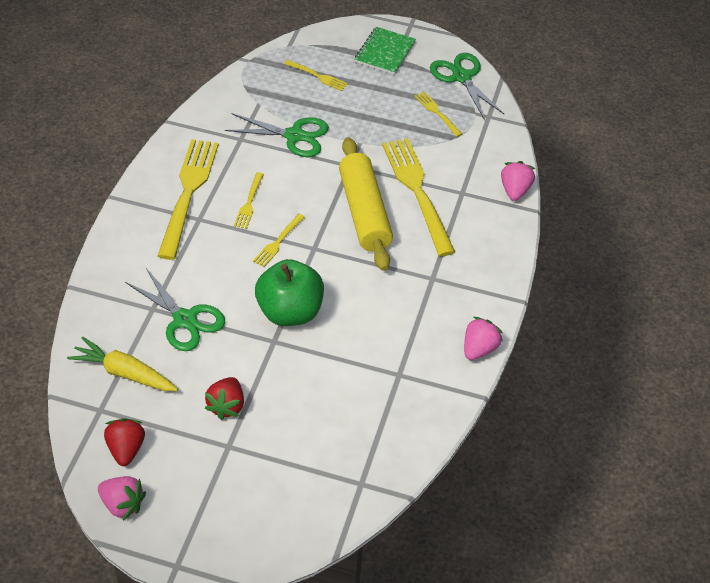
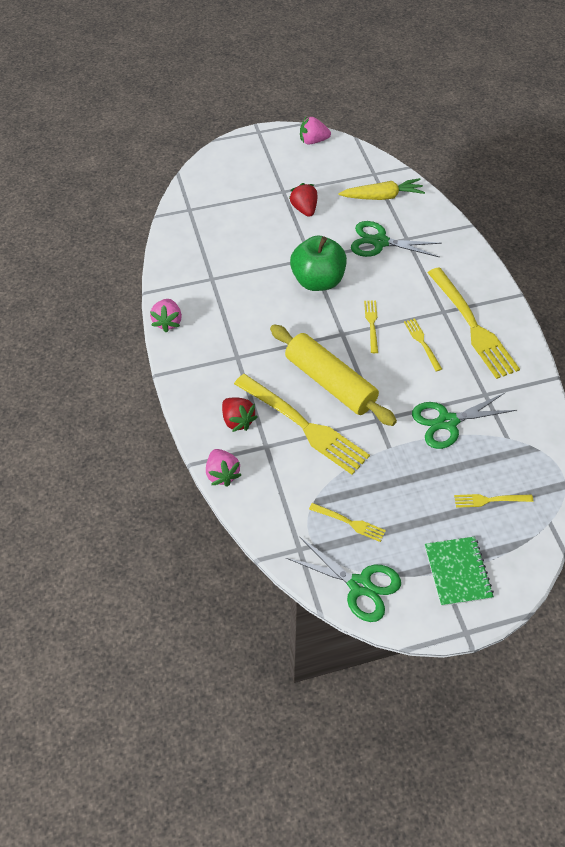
camera: 150 degrees right, 5 degrees up
red strawberry [104,418,145,466] -> red strawberry moved to [222,397,257,432]

